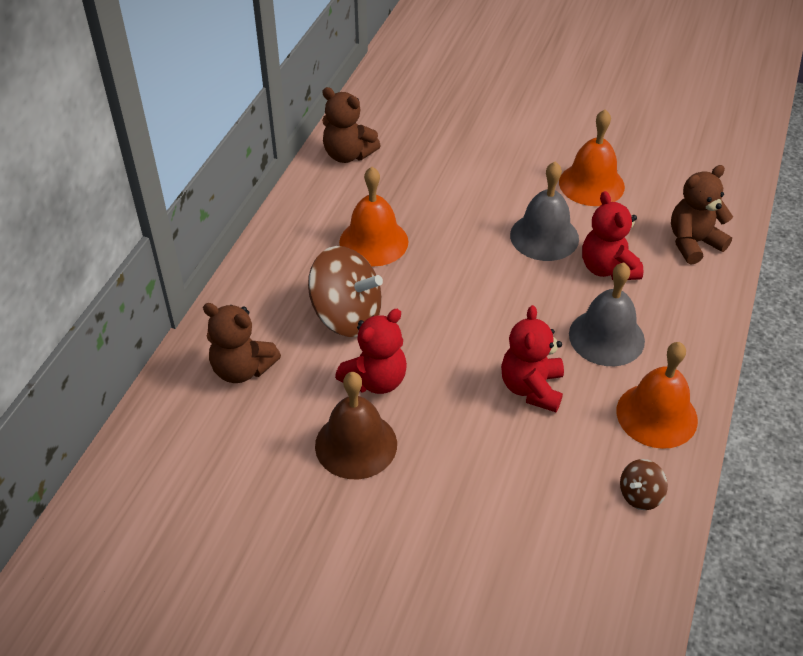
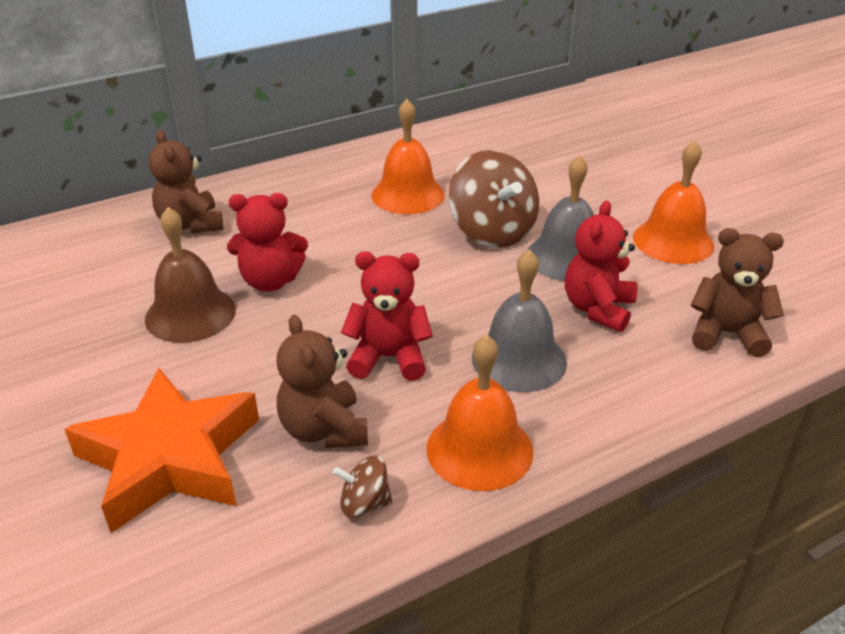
camera: 40 degrees right, 10 degrees down
brown spinning top [308,246,383,337] -> brown spinning top moved to [449,150,539,248]
brown teddy bear [322,87,381,163] -> brown teddy bear moved to [277,315,368,448]
red teddy bear [501,305,564,412] -> red teddy bear turned 45 degrees clockwise [341,252,433,381]
none -> orange star [64,368,259,533]

